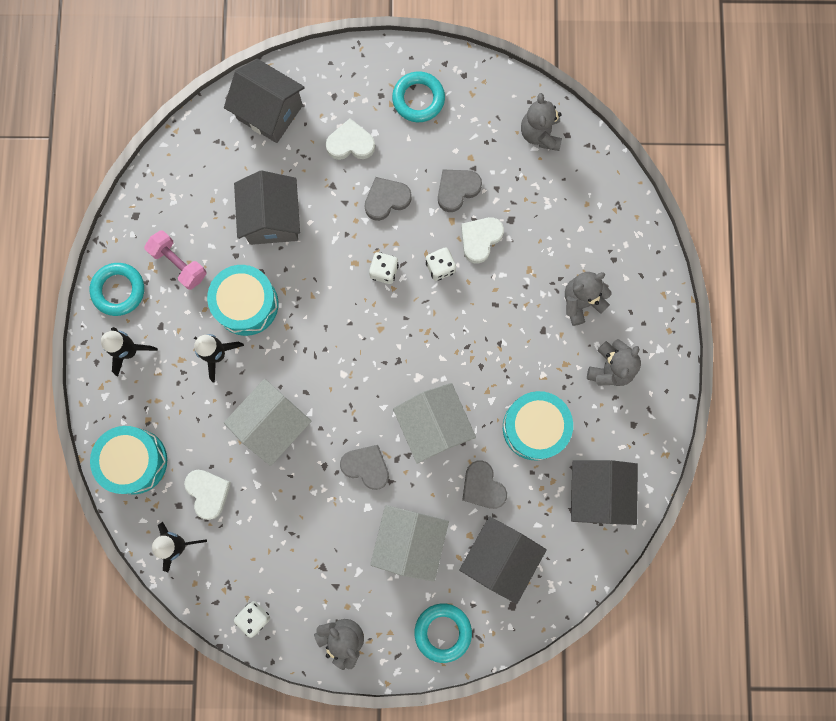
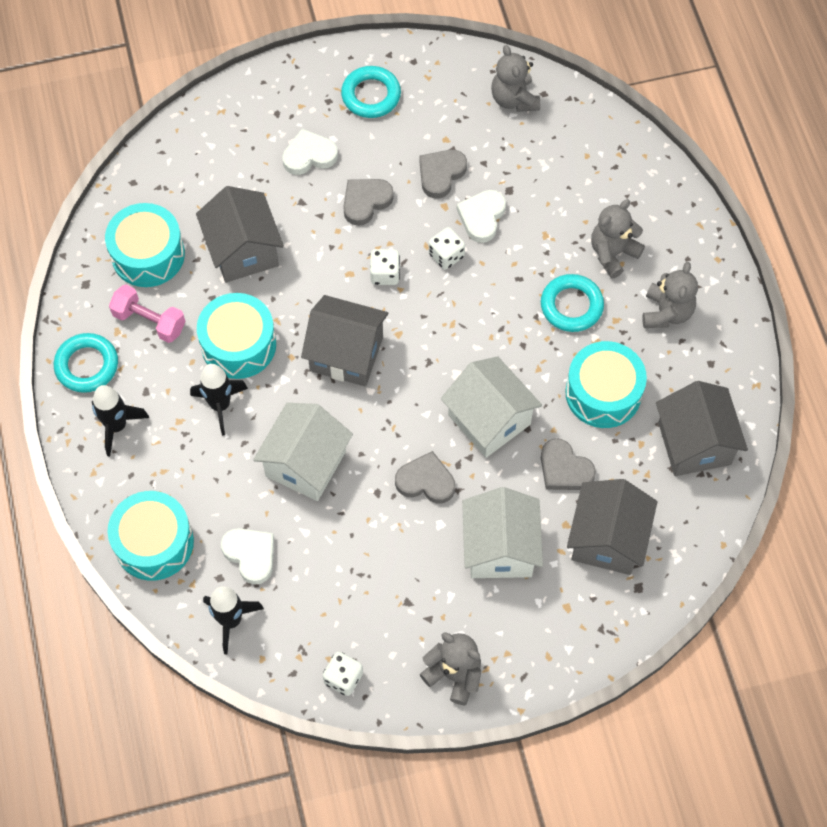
camera: 15 degrees left, 15 degrees down
grey house [224,59,305,143] -> grey house moved to [301,295,388,387]
turquoise ring [414,604,472,663] -> turquoise ring moved to [541,274,604,332]
none -> turquoise drum [105,203,185,287]

